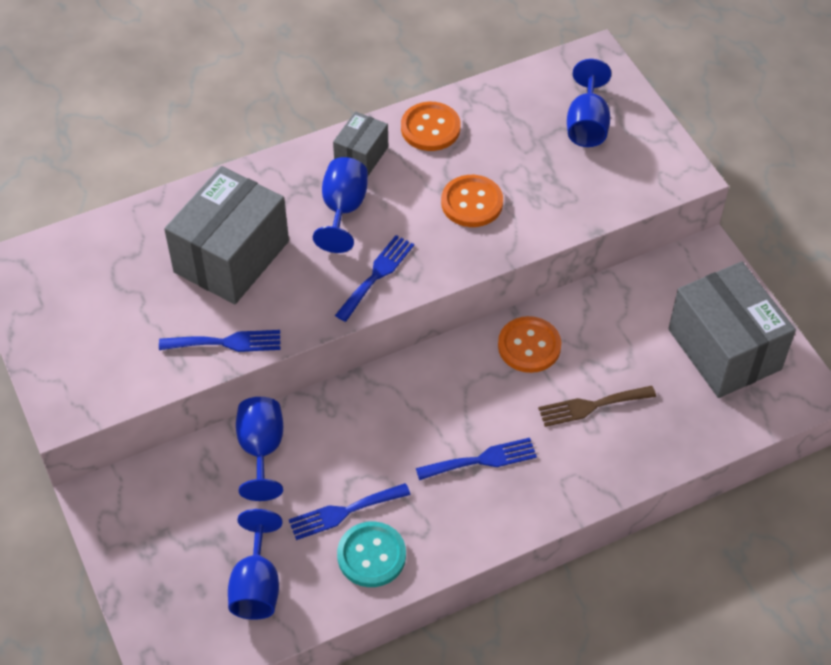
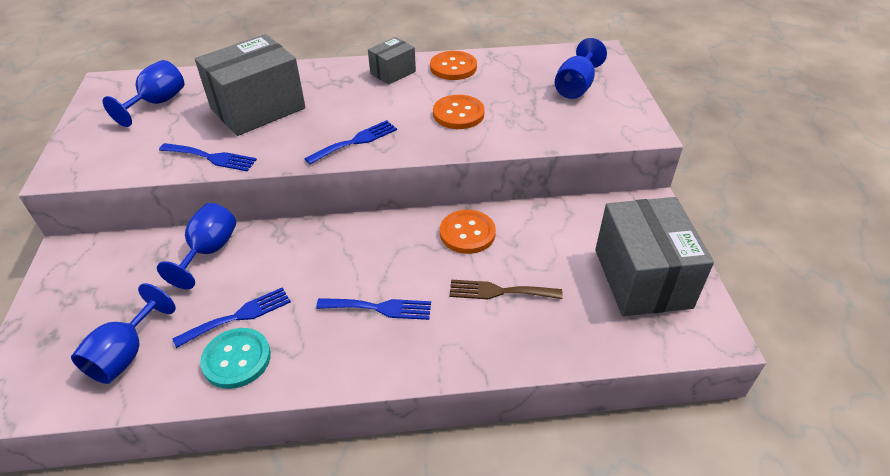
camera: 20 degrees right, 10 degrees down
blue fork [289,483,411,540] -> blue fork turned 150 degrees clockwise [172,287,291,348]
blue goblet [313,157,368,253] -> blue goblet moved to [103,60,184,127]

